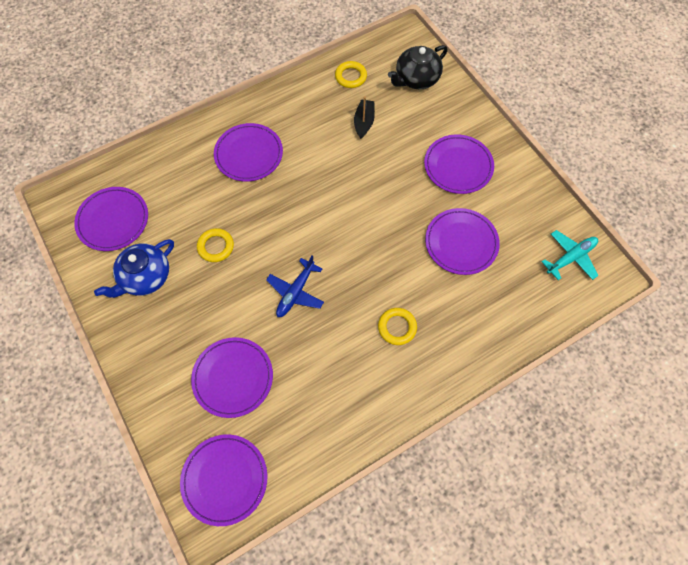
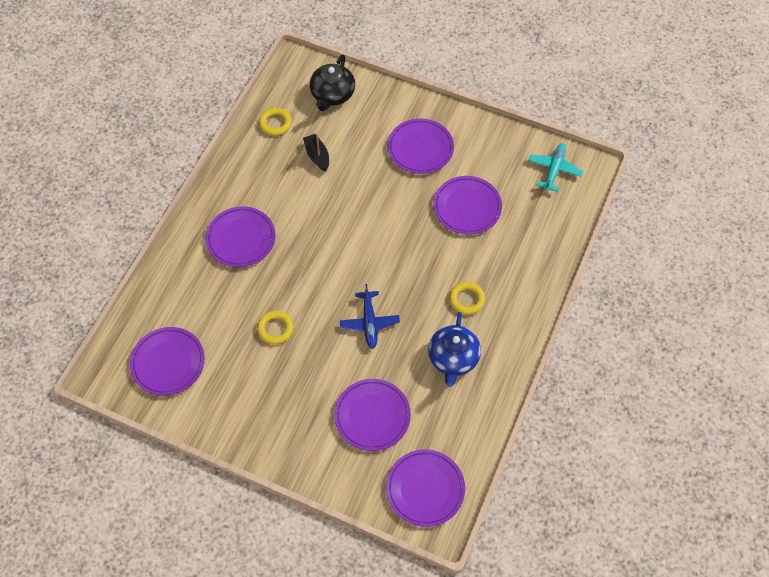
camera: 35 degrees left, 5 degrees down
blue teapot [94,239,174,298] -> blue teapot moved to [428,312,481,387]

